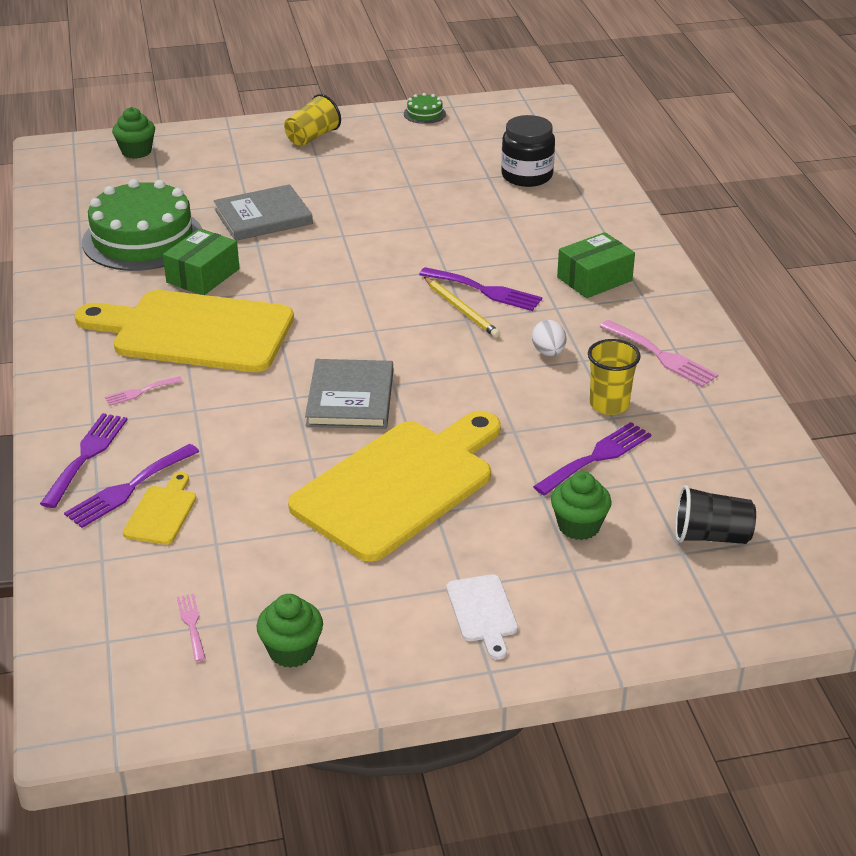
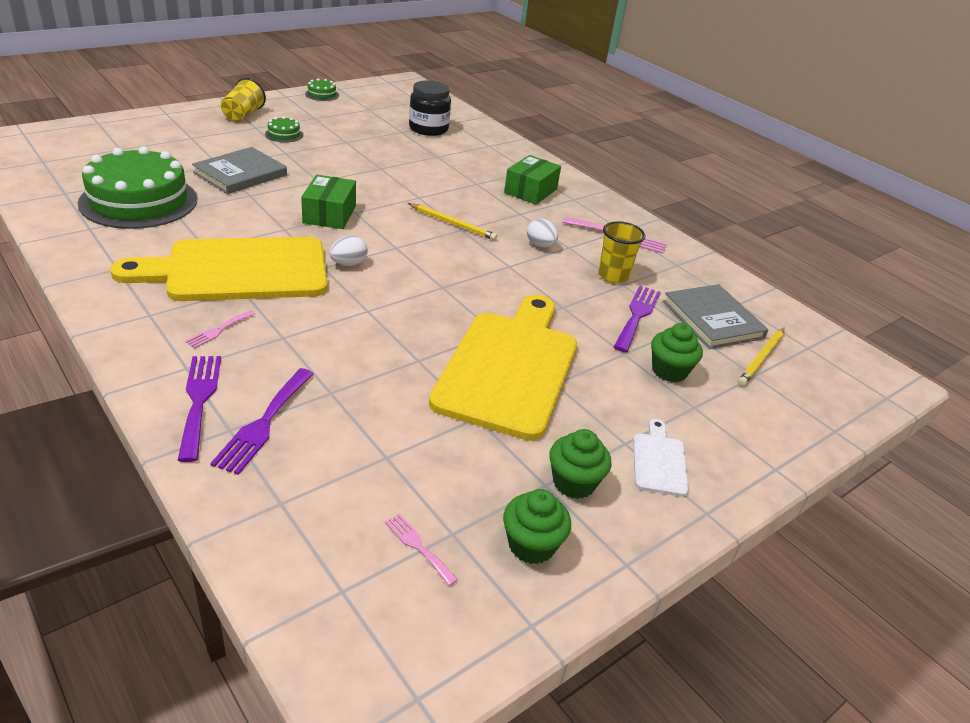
camera: 30 degrees left, 0 degrees up
green cupcake [112,107,155,159] -> green cupcake moved to [549,429,612,499]
yellow cutting board [123,472,196,545] -> none
green box [163,228,240,295] -> green box moved to [301,175,356,229]
grey book [305,359,393,429] -> grey book moved to [663,284,769,349]
purple fork [419,267,542,311] -> none
white cutting board [446,574,518,660] -> white cutting board turned 135 degrees counterclockwise [633,419,689,497]
black cup [675,485,756,544] -> yellow pencil [738,327,785,386]
none -> green cake [265,116,303,142]
none -> white egg [330,235,368,266]

